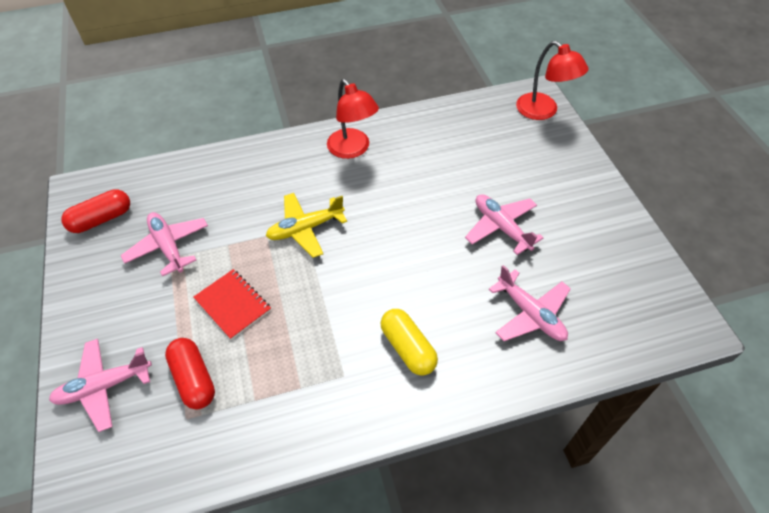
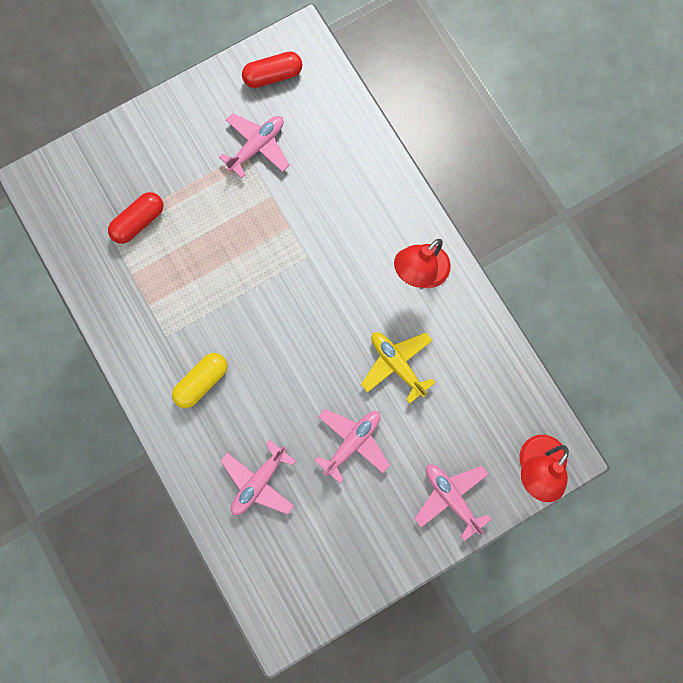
camera: 75 degrees right, 25 degrees up
pink plane [49,339,152,432] -> pink plane moved to [414,464,492,541]
red capsule [61,189,130,233] -> red capsule turned 60 degrees counterclockwise [242,51,302,88]
red notebook [194,269,271,340] -> none
yellow plane [266,193,347,258] -> yellow plane moved to [361,332,436,404]

